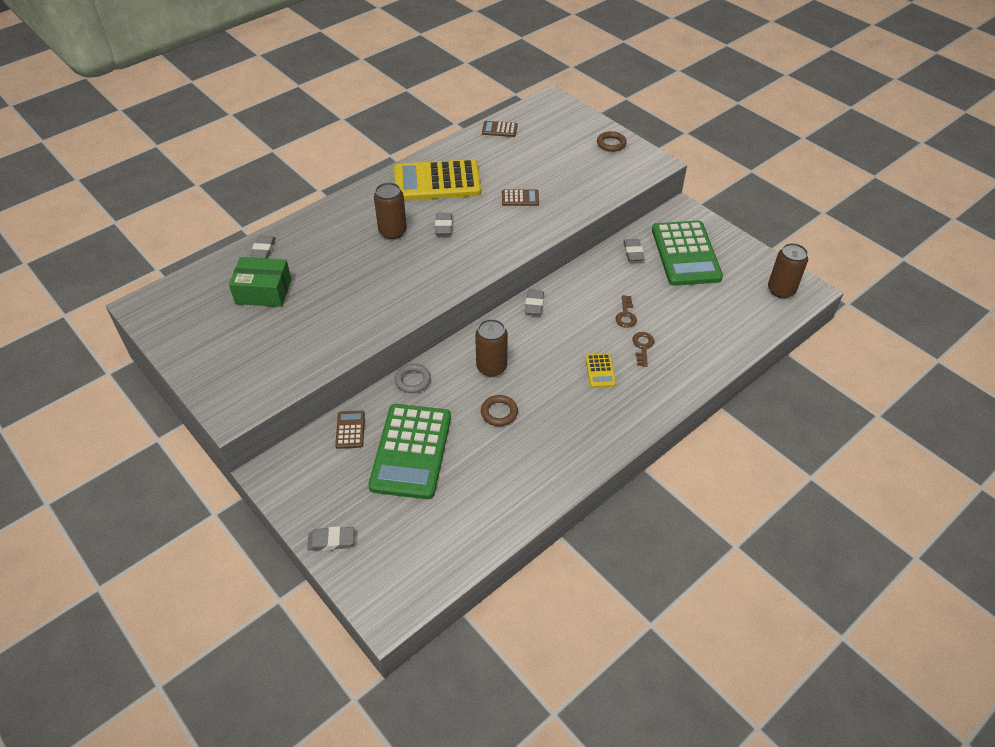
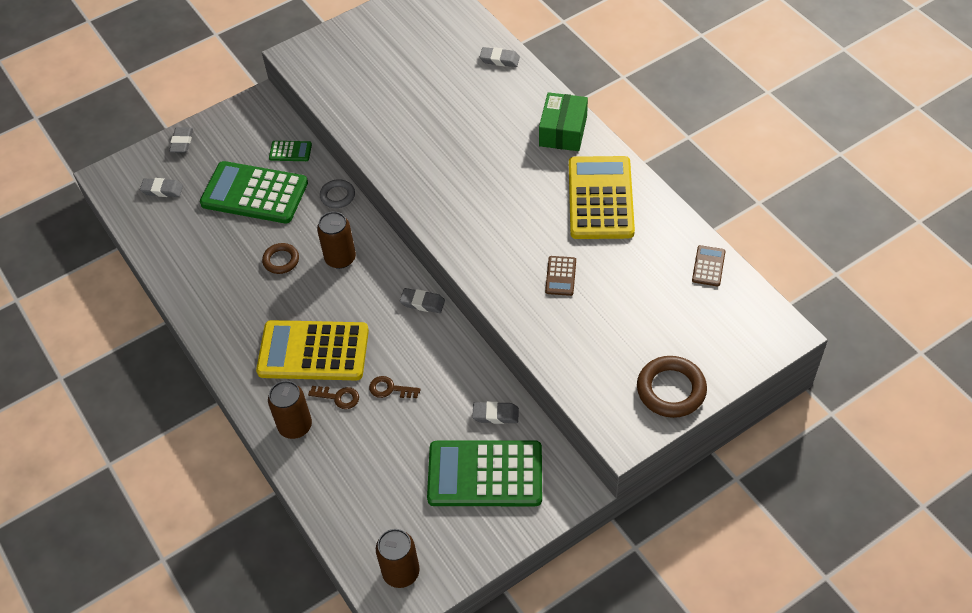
camera: 100 degrees right, 5 degrees up
green box [229,257,291,307] -> green box moved to [539,92,588,151]
brown calculator [335,411,365,449] -> green calculator [269,141,312,161]
brown can [374,182,407,239] -> brown can moved to [268,381,312,439]
grey eraser [435,213,452,235] -> grey eraser moved to [140,178,183,197]
yellow calculator [585,353,616,388] -> yellow calculator [256,320,369,380], size x2.33
brown ring [597,131,627,152] -> brown ring [637,356,707,418], size x1.65

